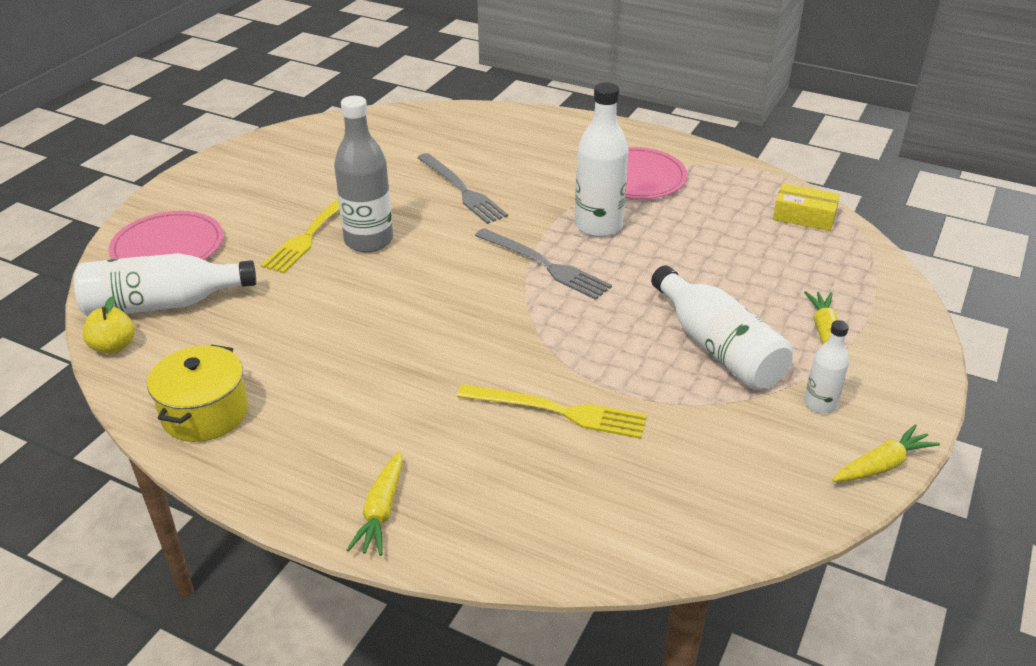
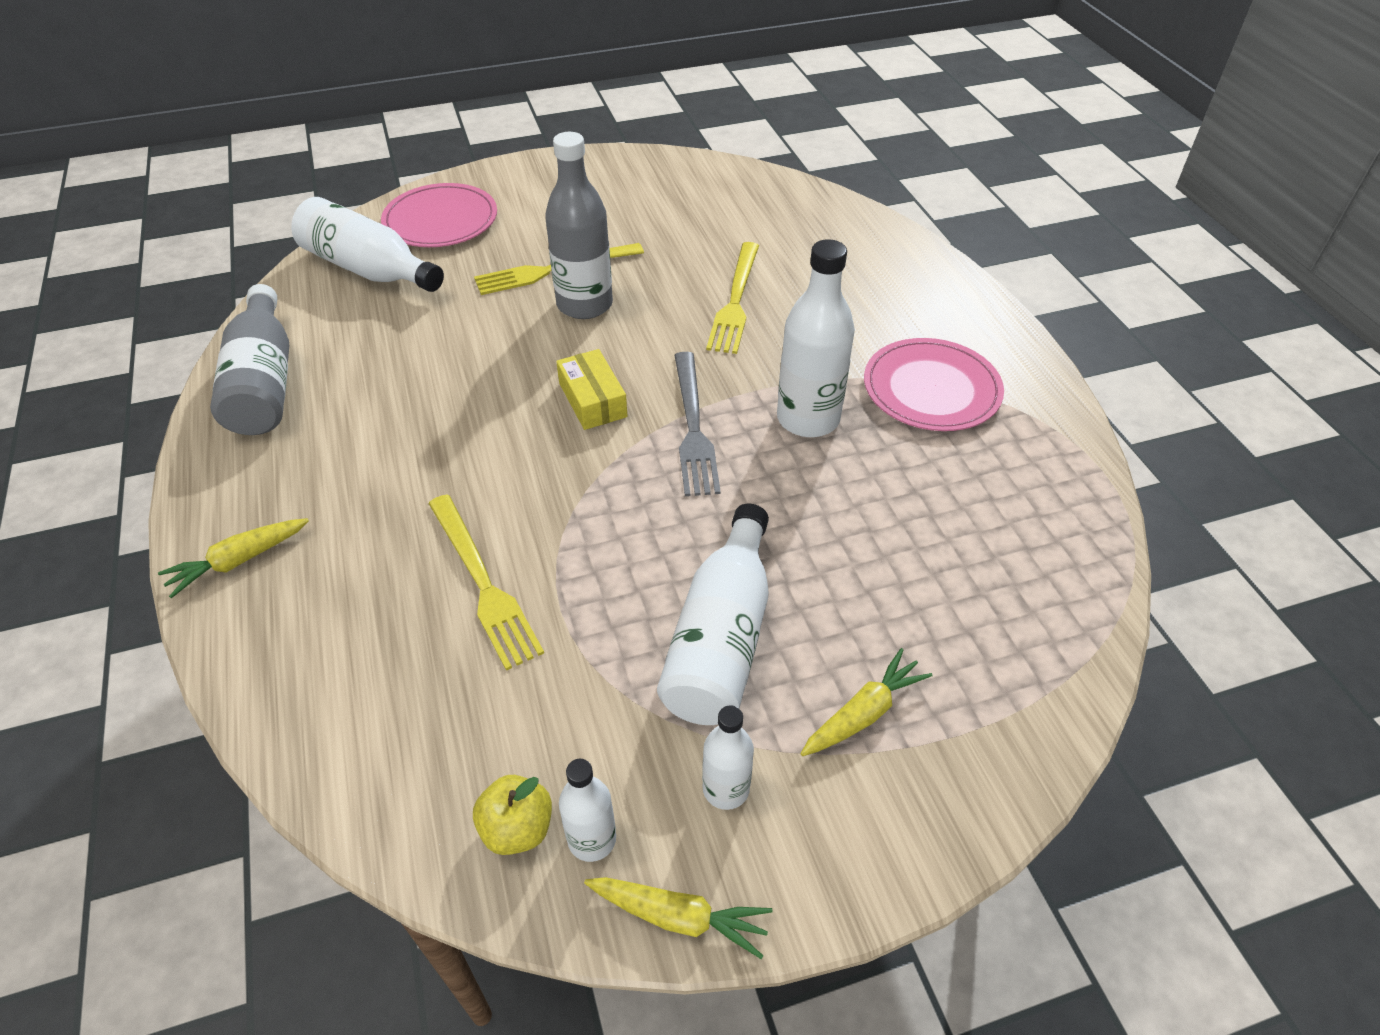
camera: 45 degrees right, 10 degrees up
yellow apple [82,296,135,354] -> yellow apple moved to [473,775,552,855]
yellow pot [147,345,248,442] -> grey bottle [210,284,289,435]
grey fork [417,153,508,224] -> yellow fork [706,242,759,354]
yellow box [773,183,840,231] -> yellow box moved to [556,349,628,430]
none -> white bottle [559,759,616,862]

